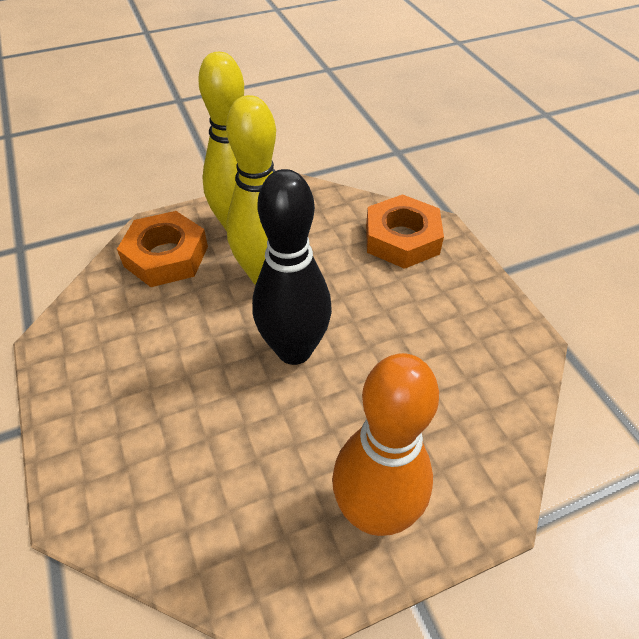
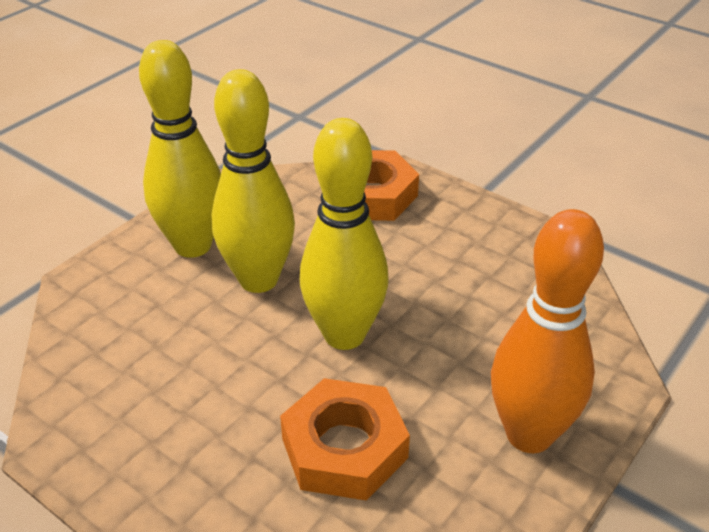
camera: 30 degrees left, 10 degrees down
orange nut [117,211,208,287] -> orange nut moved to [280,378,410,501]
black bowling pin [252,169,332,365] -> yellow bowling pin [300,118,389,350]

